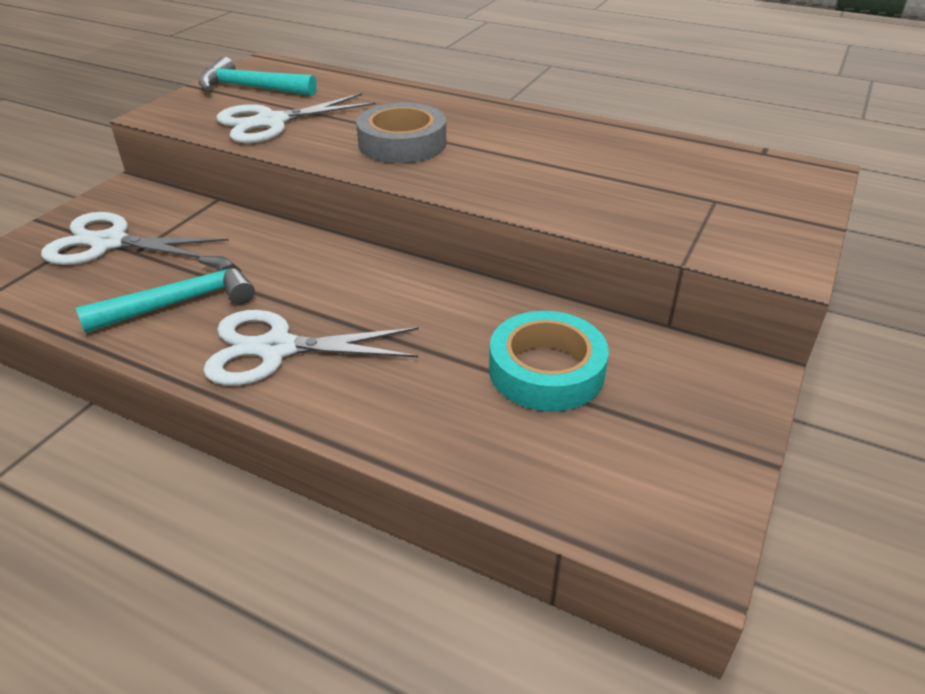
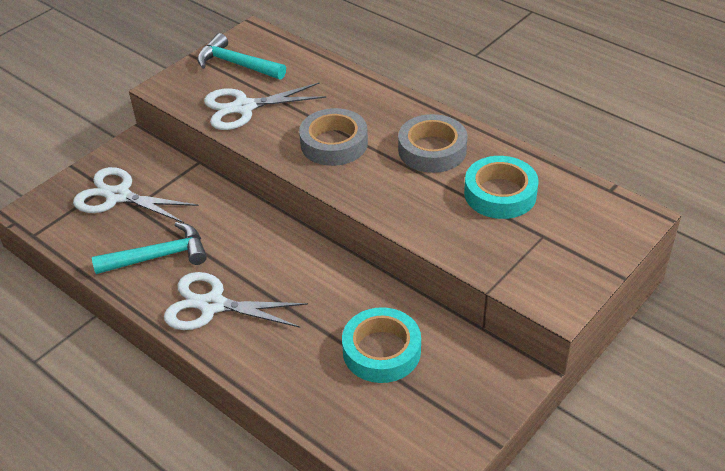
camera: 15 degrees right, 5 degrees up
none -> grey tape [398,114,467,173]
none -> turquoise tape [464,156,539,219]

